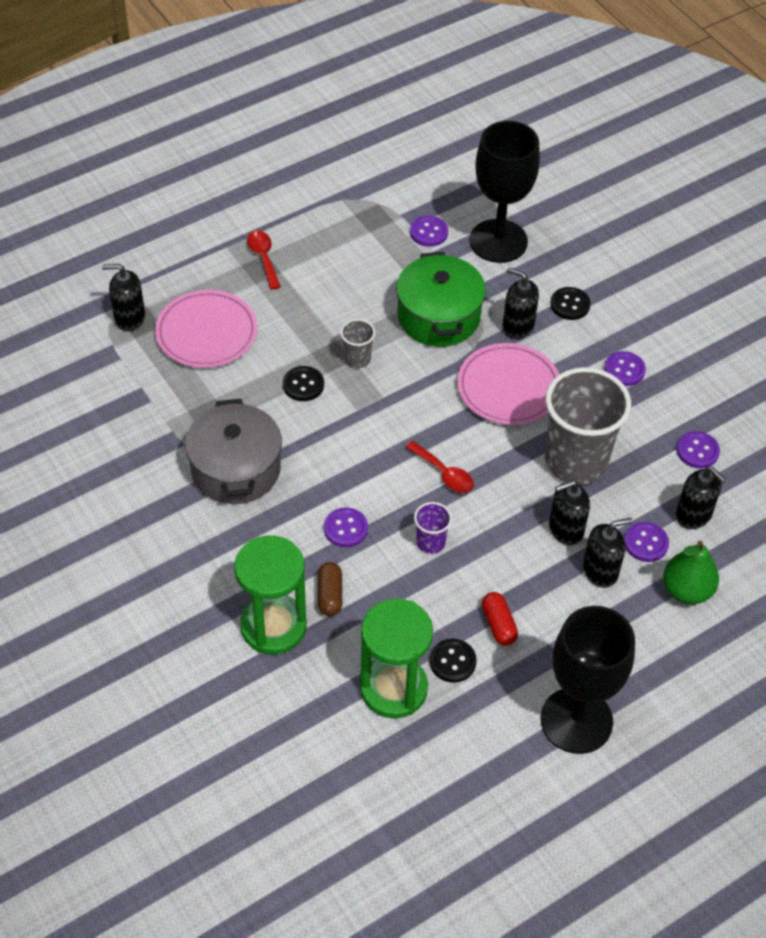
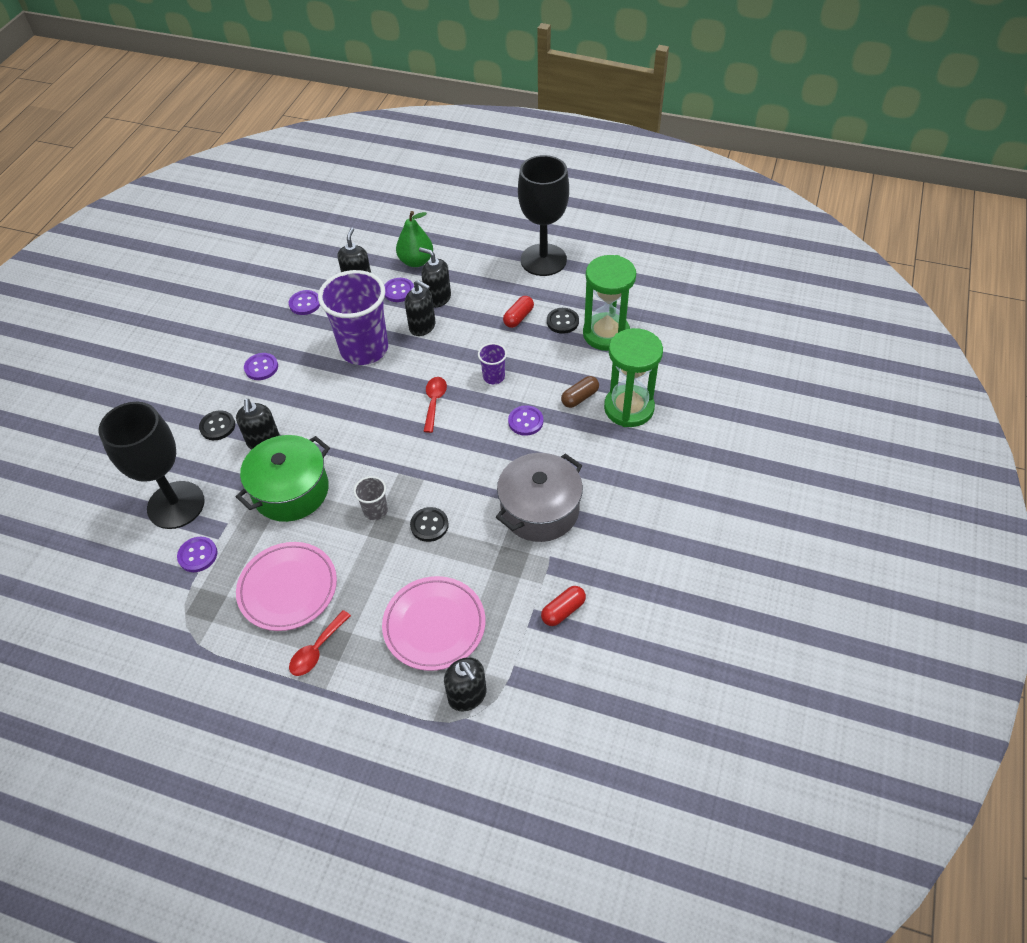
camera: 125 degrees left, 0 degrees up
pink plate [457,343,559,425] -> pink plate moved to [236,542,337,631]
grey cup [545,367,631,485] -> purple cup [318,270,388,365]
none -> red capsule [541,586,586,626]

